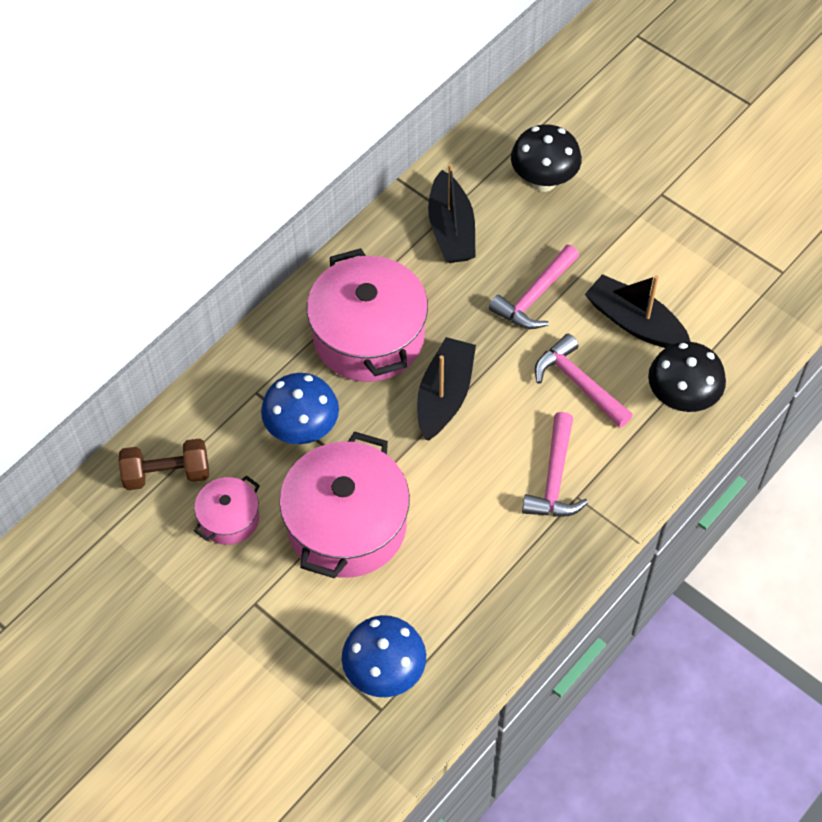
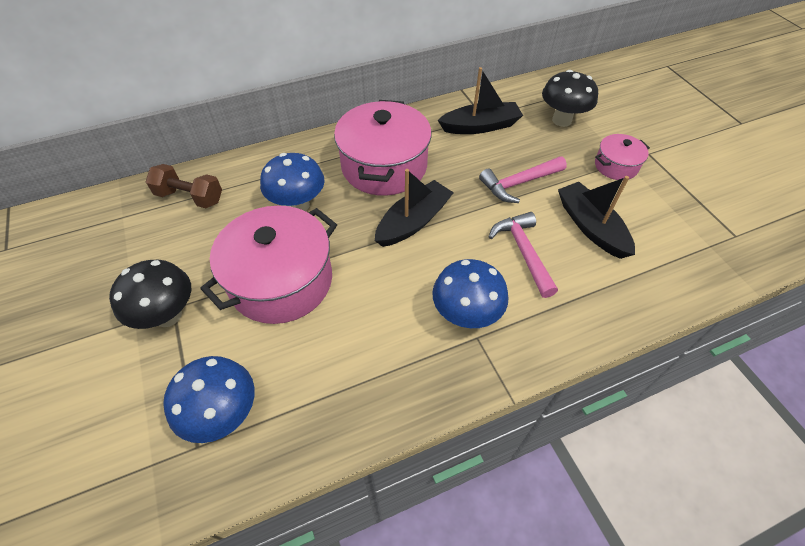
camera: 25 degrees right, 5 degrees down
pink pot [194,475,260,545] -> pink pot moved to [595,134,650,180]
black boat [428,164,476,263] -> black boat turned 120 degrees counterclockwise [438,67,523,134]
pink hammer [522,412,588,517] -> blue mushroom [432,259,509,328]
black mushroom [648,342,726,412] -> black mushroom moved to [109,260,191,329]

